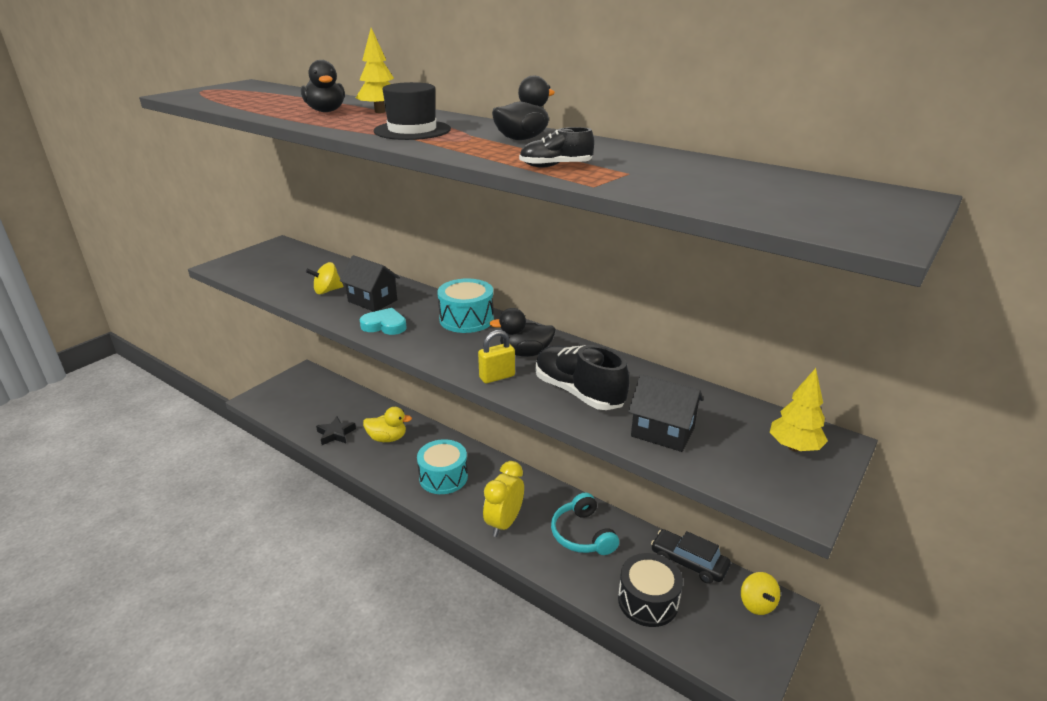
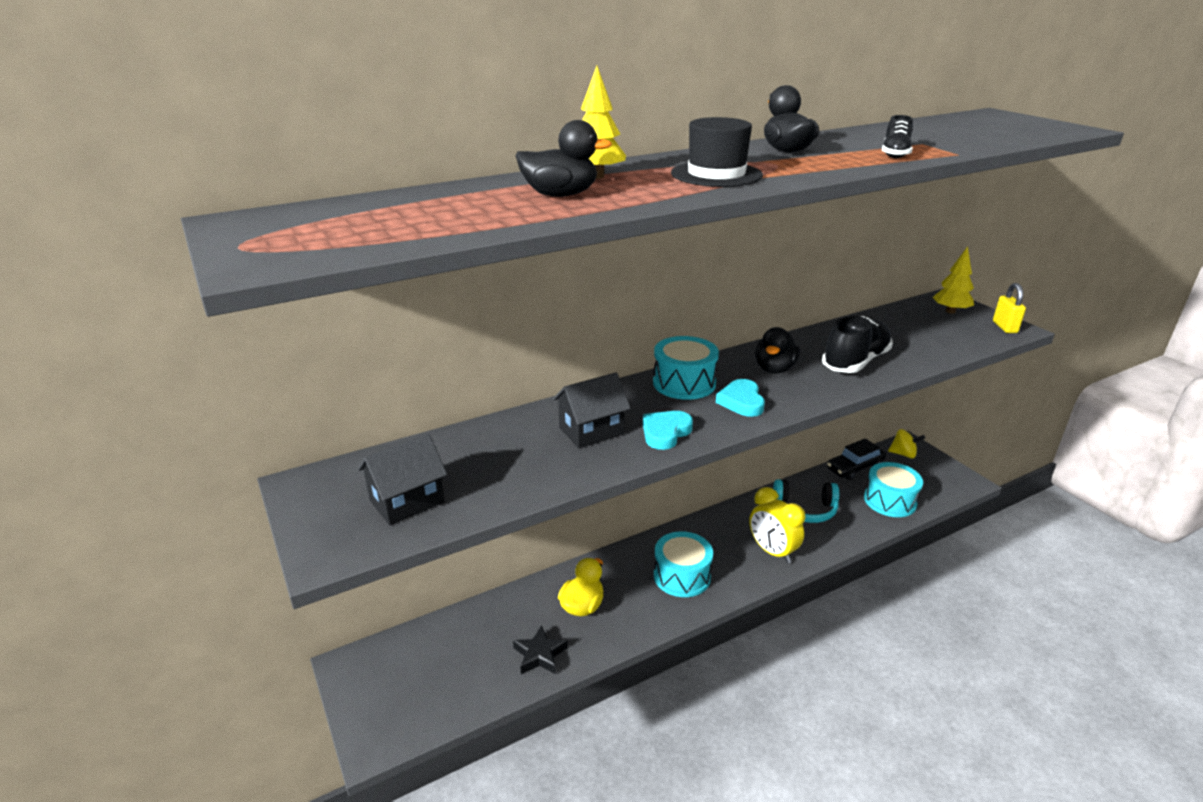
camera: 65 degrees left, 0 degrees up
yellow spinning top [306,262,344,294] -> none
yellow padlock [478,330,515,383] -> yellow padlock moved to [993,283,1026,333]
black shoe [535,345,629,410] -> black shoe turned 150 degrees clockwise [822,316,893,373]
black drum [618,553,683,627] -> turquoise drum [864,462,923,517]
black house [628,374,704,452] -> black house moved to [358,434,447,525]
none -> turquoise heart [716,379,765,417]

